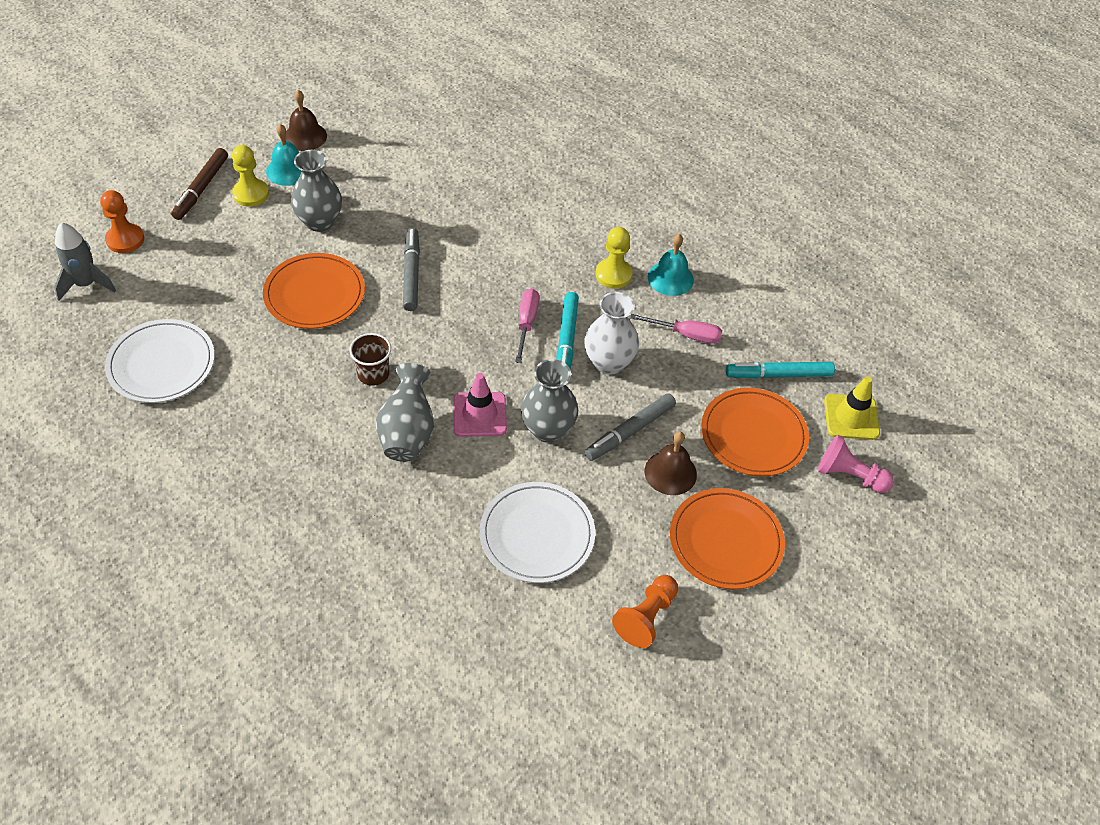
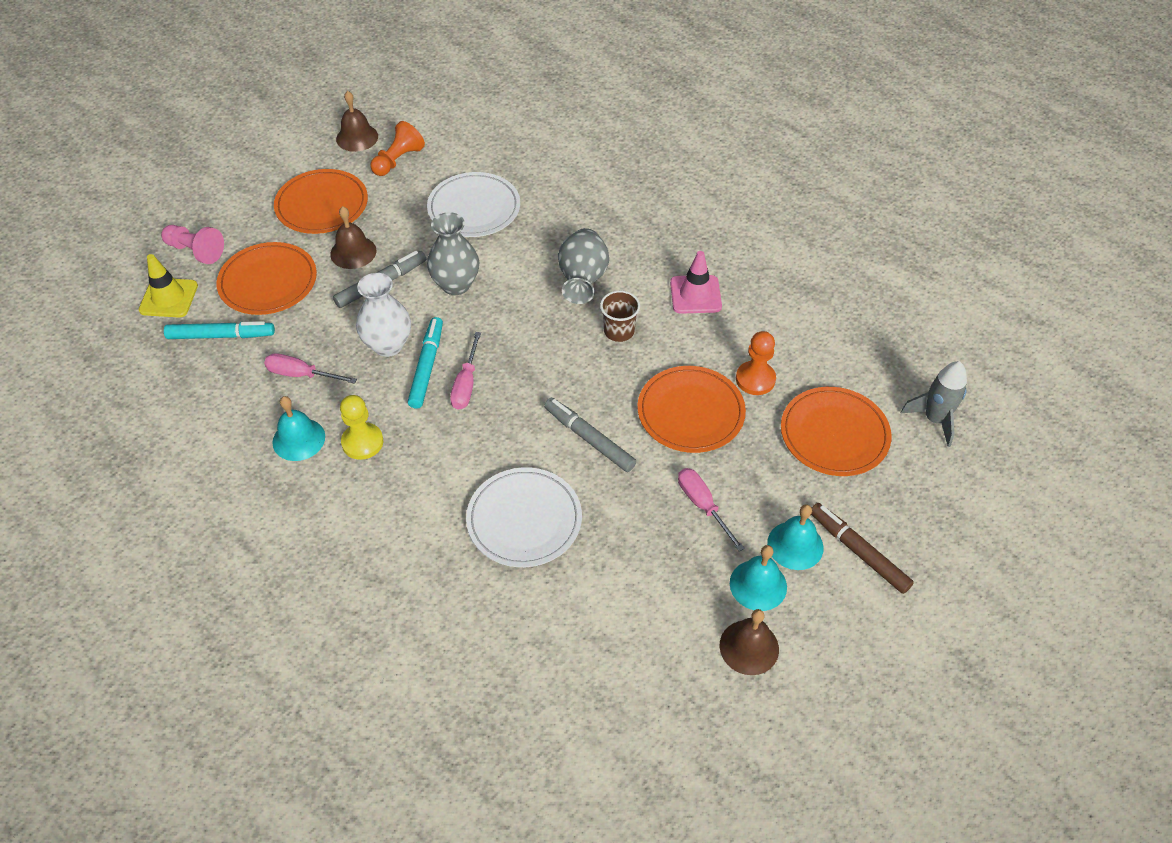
camera: 175 degrees left, 0 degrees up
orange pawn [100,190,144,253] -> orange pawn moved to [736,331,776,395]
white plate [105,319,215,403] -> white plate moved to [466,467,582,567]
brown marker [171,148,228,220] -> brown marker turned 60 degrees counterclockwise [811,503,914,594]
yellow pawn [232,145,269,207] -> turquoise bell [767,504,824,570]
grey vase [291,150,342,232] -> pink screwdriver [678,468,745,552]
grey marker [403,228,420,311] -> grey marker turned 135 degrees clockwise [544,397,636,472]
pink traffic cone [453,373,507,437] -> pink traffic cone moved to [670,251,722,314]
none -> brown bell [336,91,378,152]
none -> orange plate [781,387,892,476]

